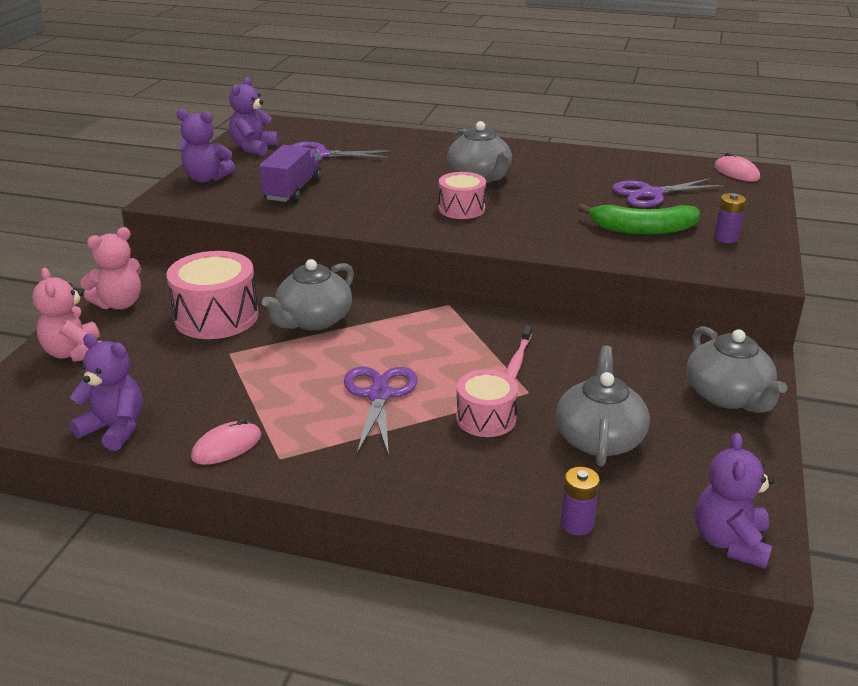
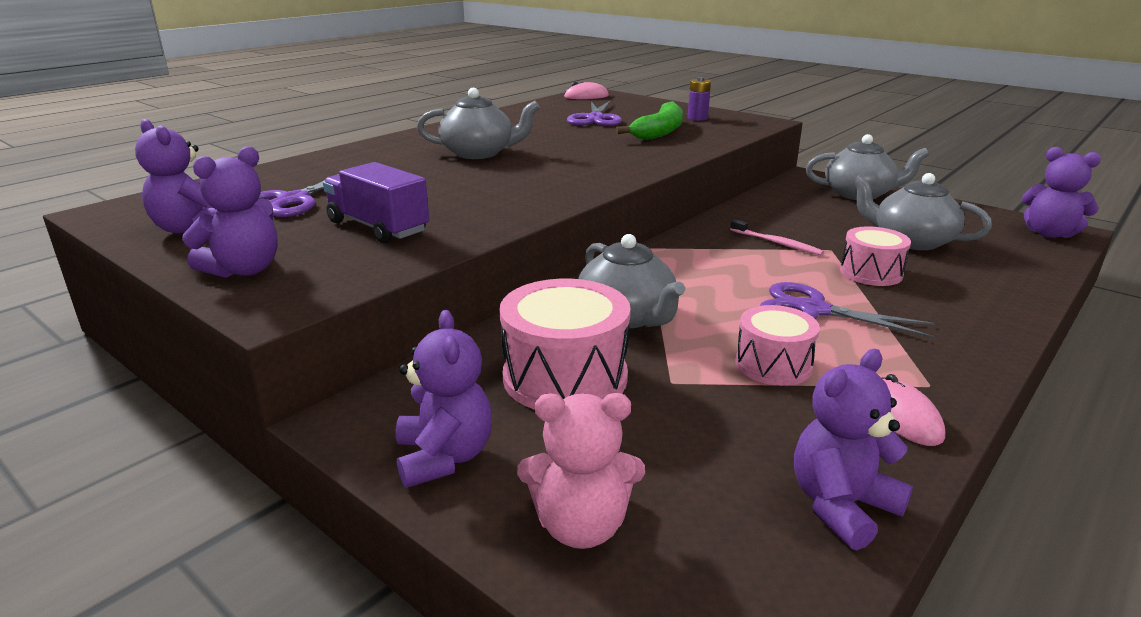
camera: 65 degrees left, 5 degrees down
pink teddy bear [80,227,142,309] -> purple teddy bear [396,310,492,488]
pink drum [439,172,486,219] -> pink drum moved to [736,305,820,386]
purple battery [560,467,600,535] -> none

